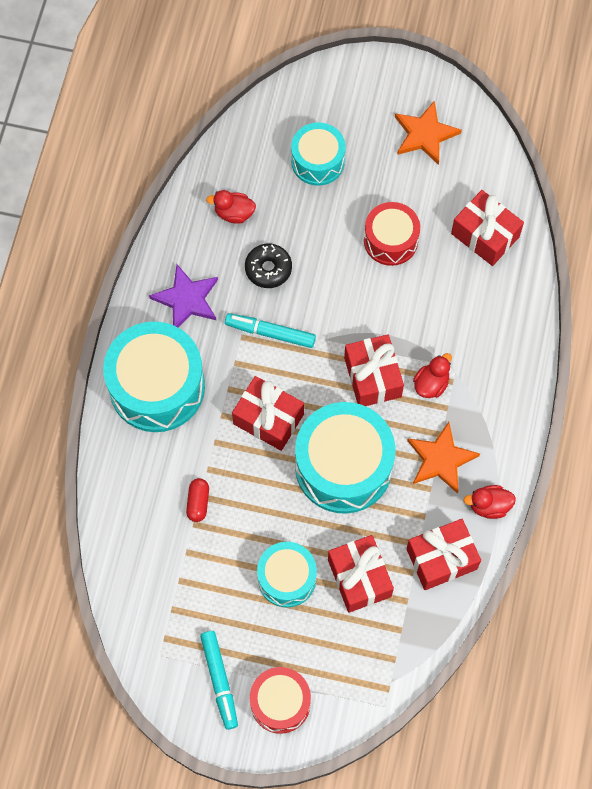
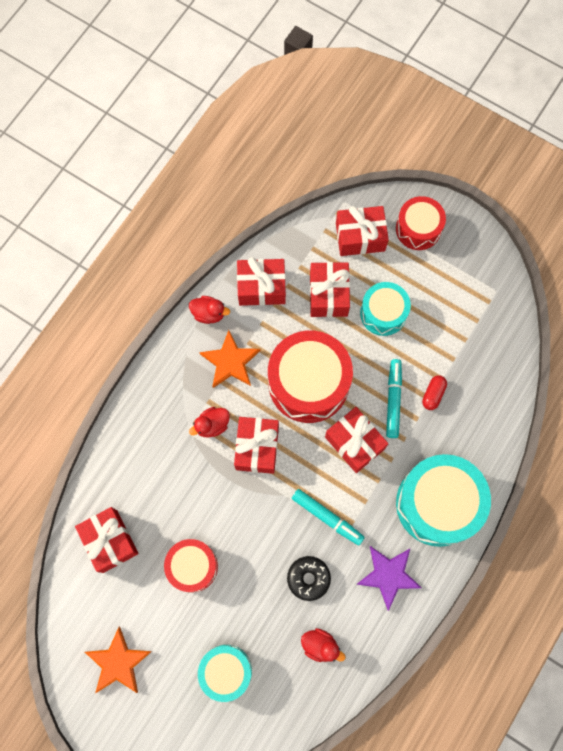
camera: 160 degrees left, 5 degrees up
turquoise marker [200,631,238,730] -> turquoise marker moved to [386,359,402,438]
turquoise drum [295,402,395,514] -> red drum [268,330,353,423]
none -> red gift [336,206,389,256]

